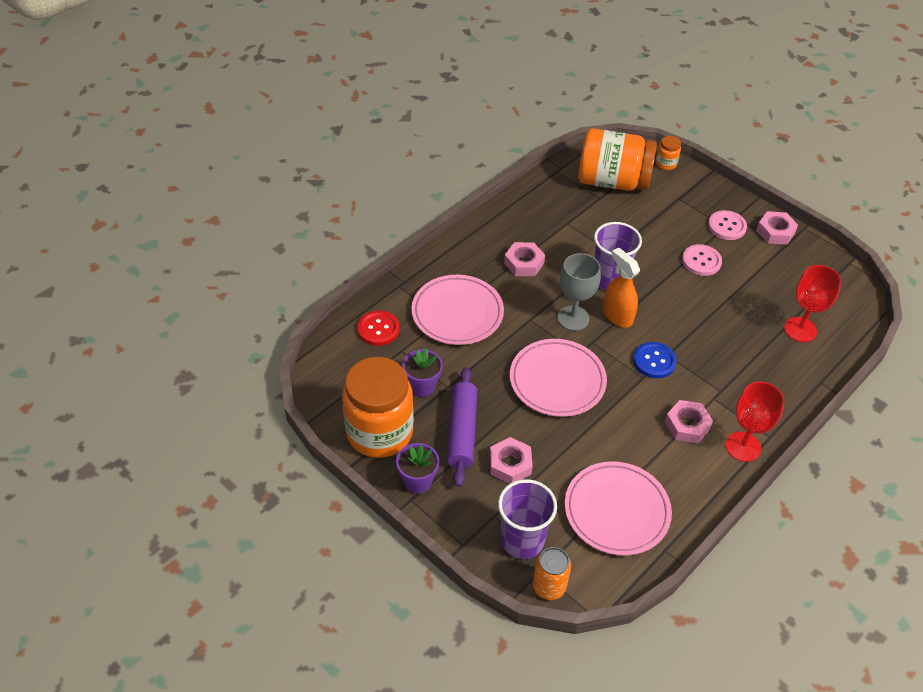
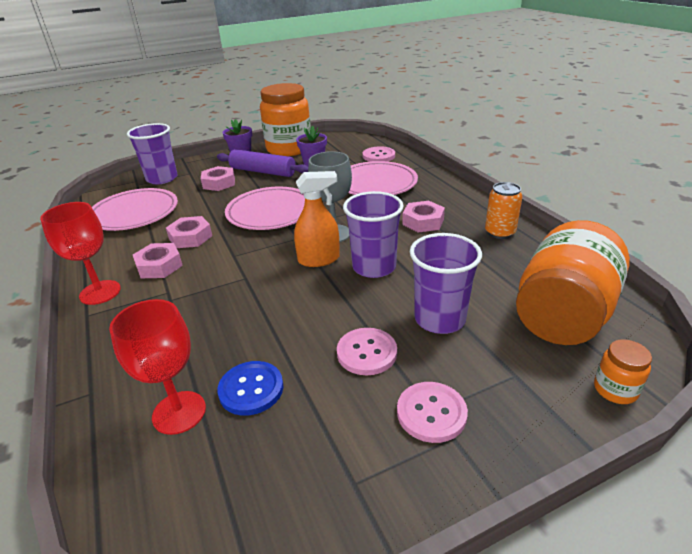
camera: 115 degrees right, 15 degrees down
red button [357,311,399,346] -> pink button [363,146,395,162]
orange can [533,547,571,600] -> orange can moved to [485,182,522,239]
blue button [633,342,677,378] -> blue button moved to [217,361,284,416]
pink nut [756,211,798,245] -> pink nut moved to [166,216,212,248]
none -> purple cup [410,233,482,334]

